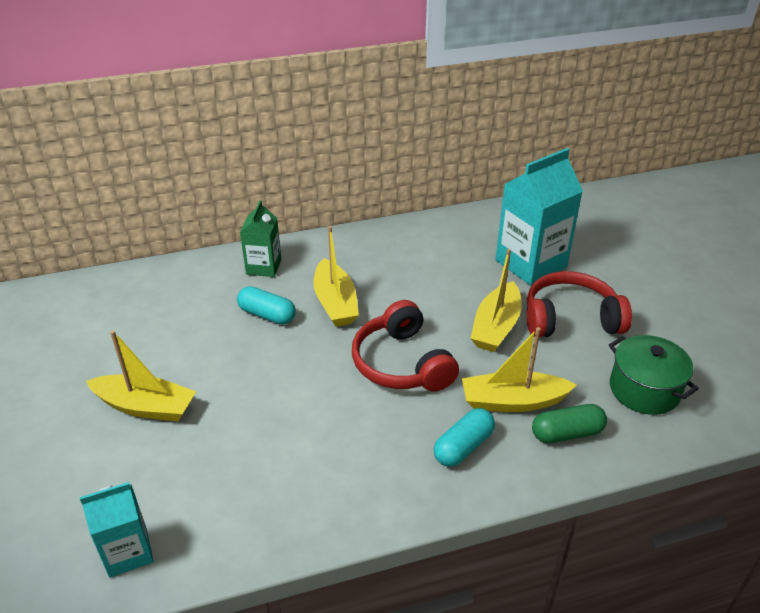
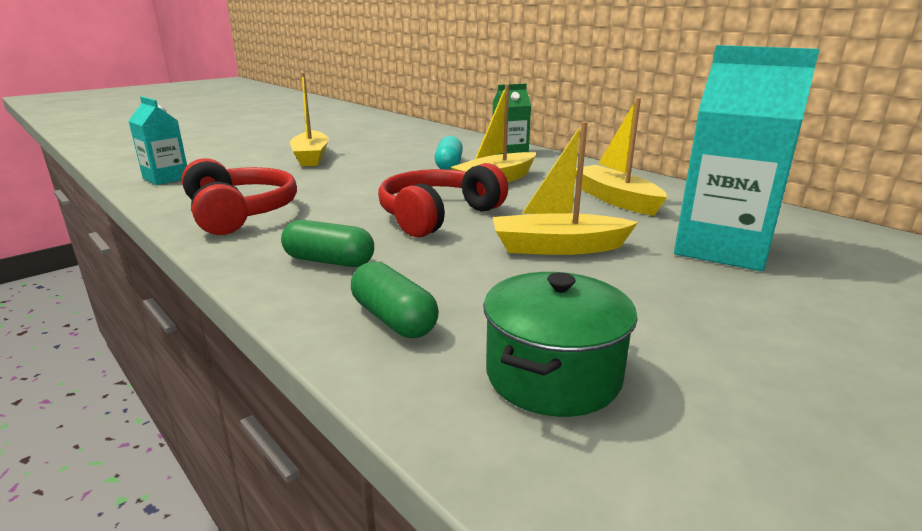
camera: 65 degrees right, 15 degrees down
turquoise capsule [434,408,495,467] -> green capsule [281,220,374,267]
yellow boat [462,327,577,412] -> yellow boat moved to [576,98,667,216]
red headphones [527,271,632,338] -> red headphones moved to [182,158,297,235]

